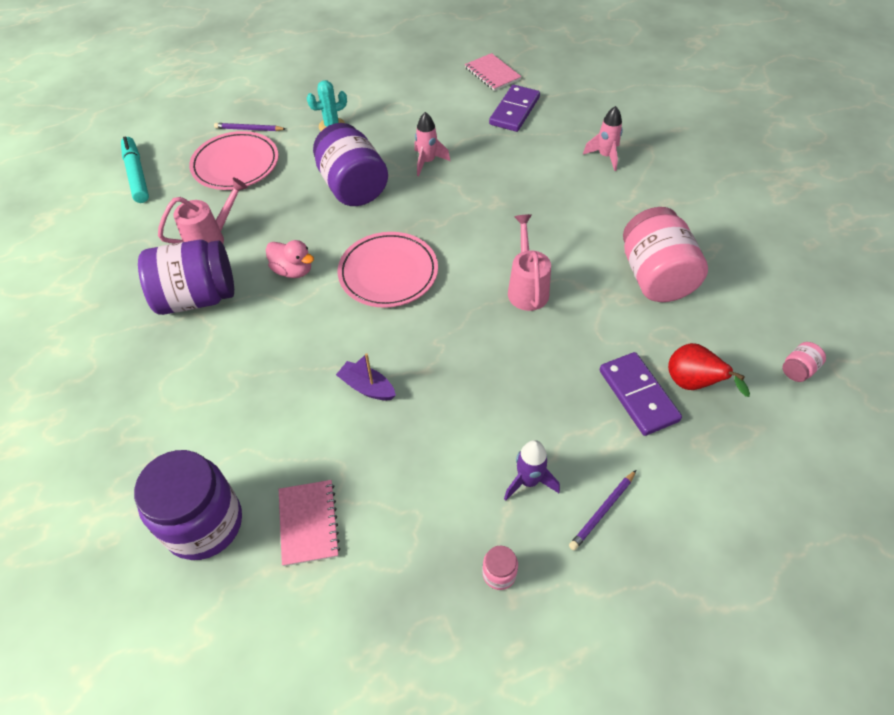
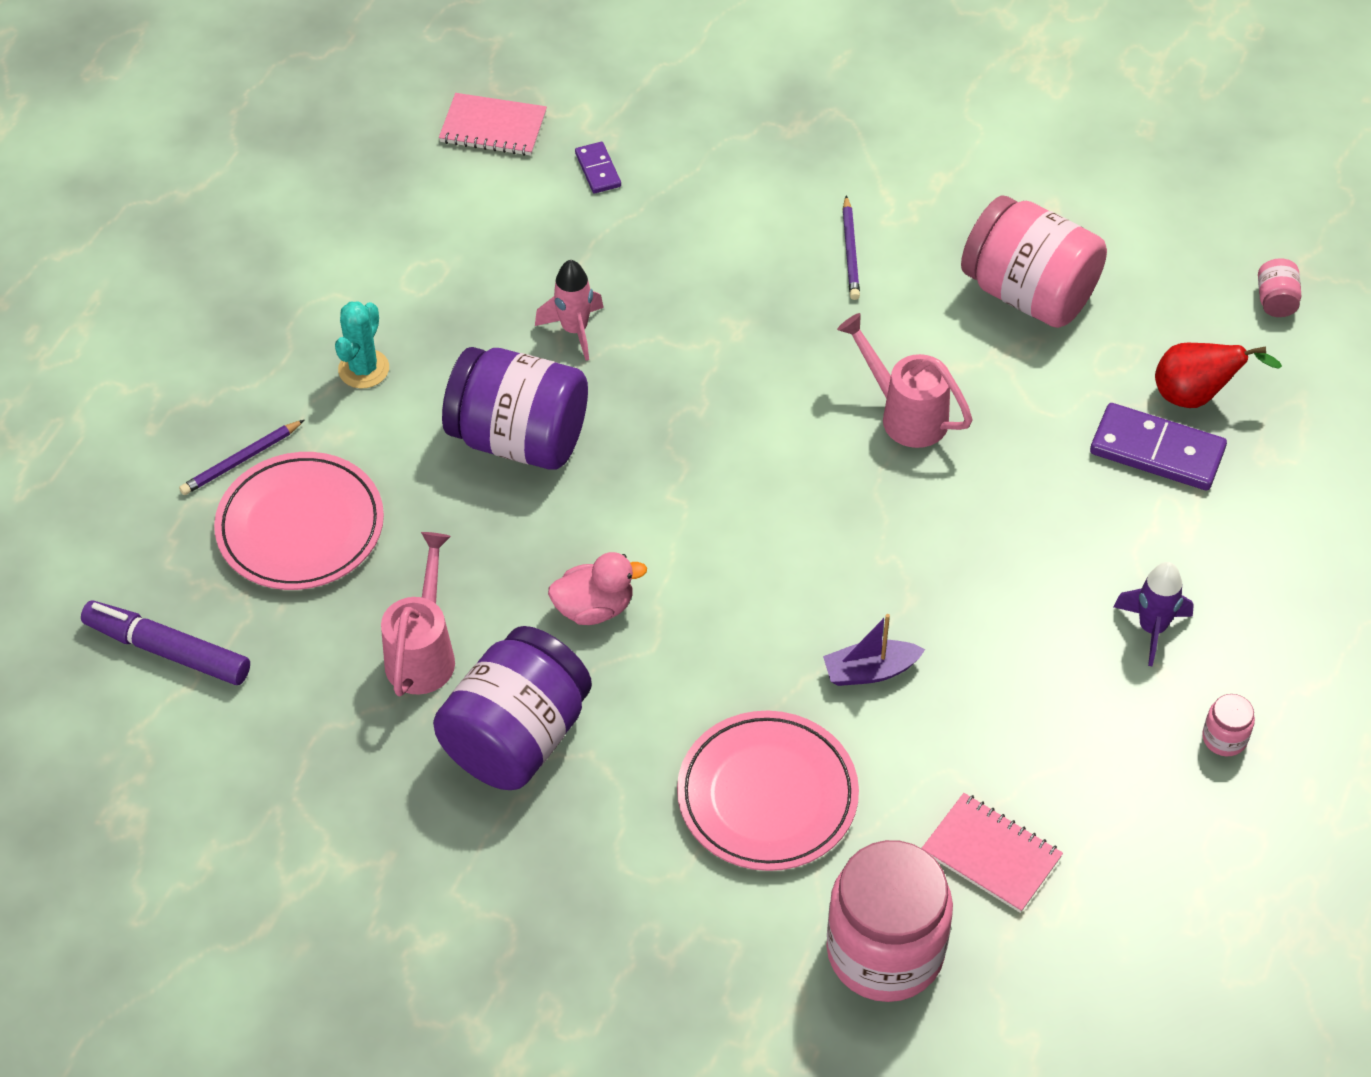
camera: 45 degrees left, 0 degrees up
turquoise marker [121,136,149,203] -> purple marker [81,601,250,685]
purple jar [134,450,242,560] -> pink jar [826,840,953,1002]
pink plate [338,232,438,308] -> pink plate moved to [677,711,859,871]
purple domino [489,85,540,132] -> purple domino [575,142,621,193], size x0.53
purple pencil [569,470,636,550] -> purple pencil moved to [843,195,860,300]
pink rocket [583,106,623,171] -> none

